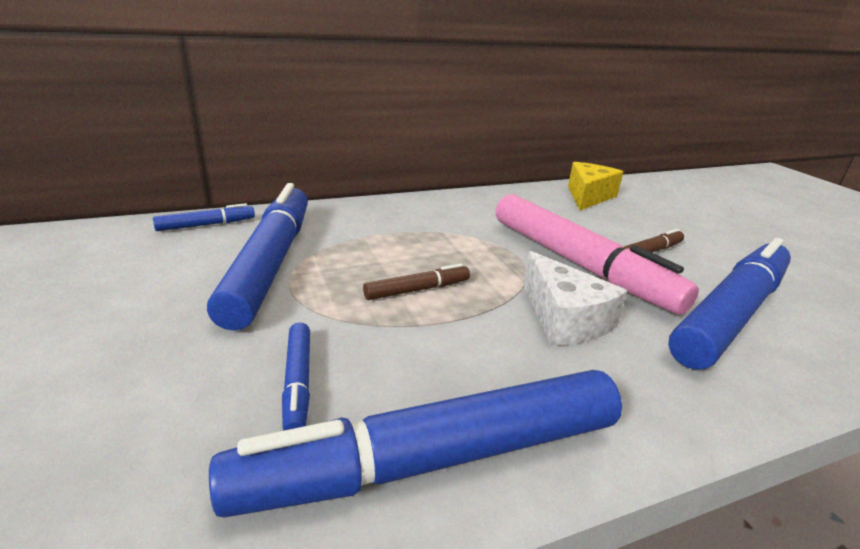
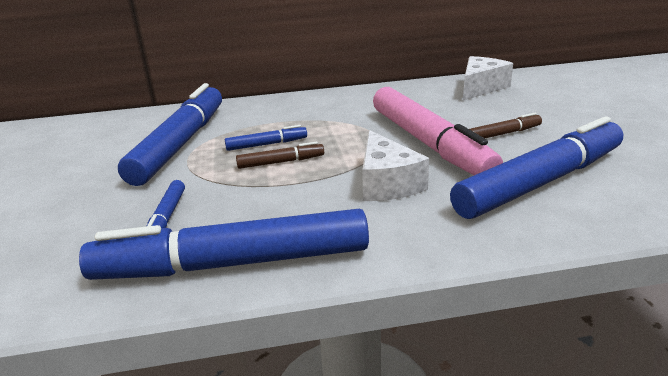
camera: 15 degrees right, 0 degrees up
blue marker [153,203,255,231] -> blue marker moved to [225,125,307,151]
yellow cheese [568,162,623,210] -> white cheese [463,56,513,100]

